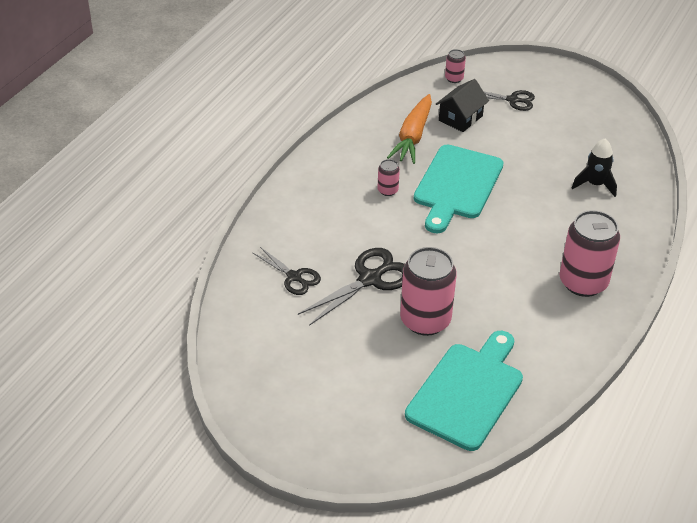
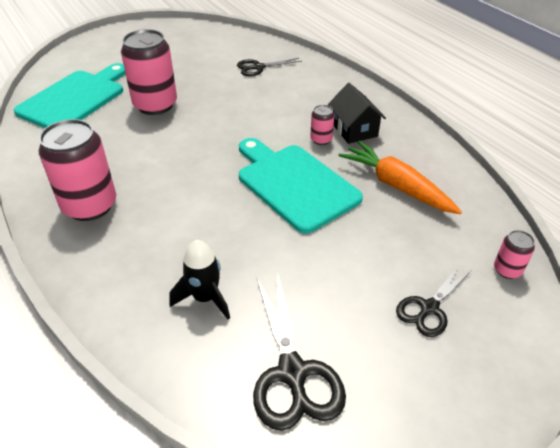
camera: 120 degrees right, 0 degrees up
black scissors [298,248,405,326] -> black scissors moved to [253,272,346,431]
turquoise cutting board [405,331,523,451] -> turquoise cutting board turned 120 degrees counterclockwise [14,63,125,128]
black house [436,79,489,132] -> black house moved to [328,83,386,144]

